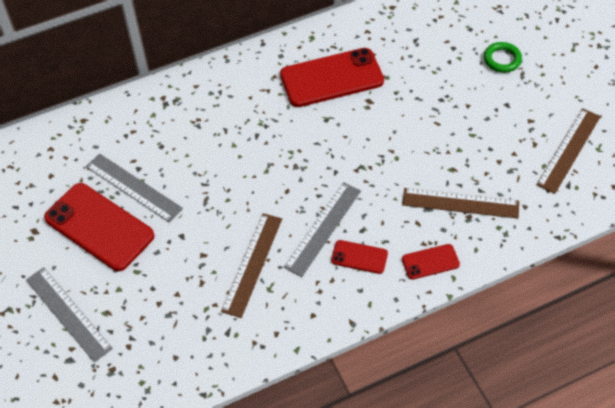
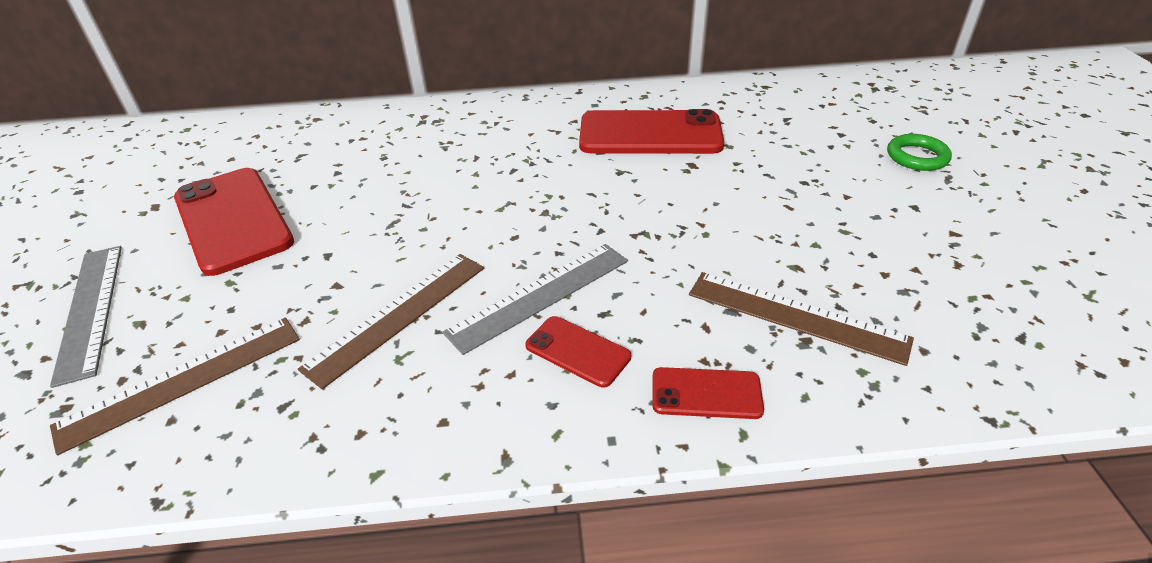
camera: 20 degrees right, 15 degrees down
grey ruler [86,153,183,222] -> none
brown ruler [536,108,601,194] -> brown ruler moved to [50,317,300,455]

